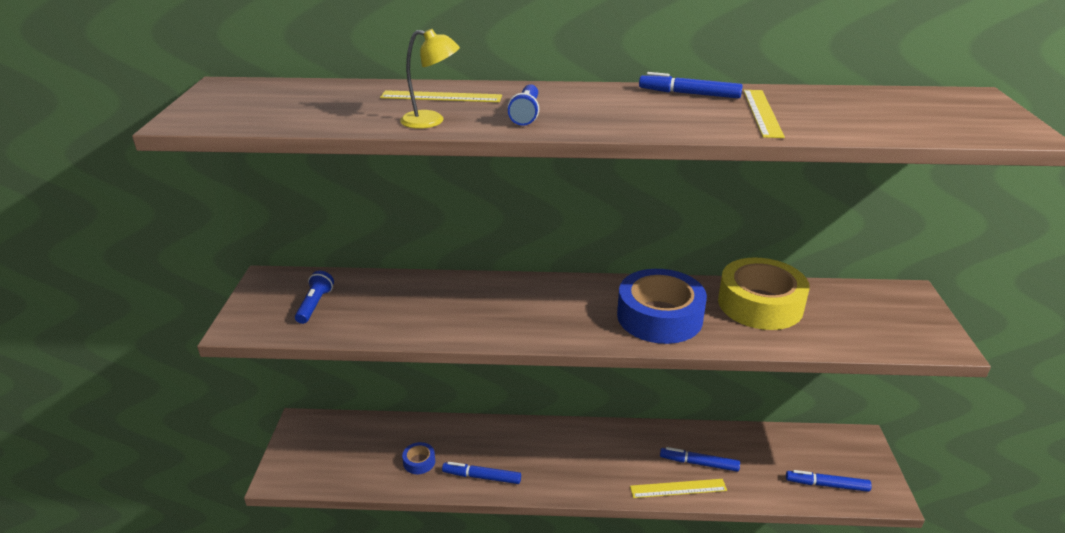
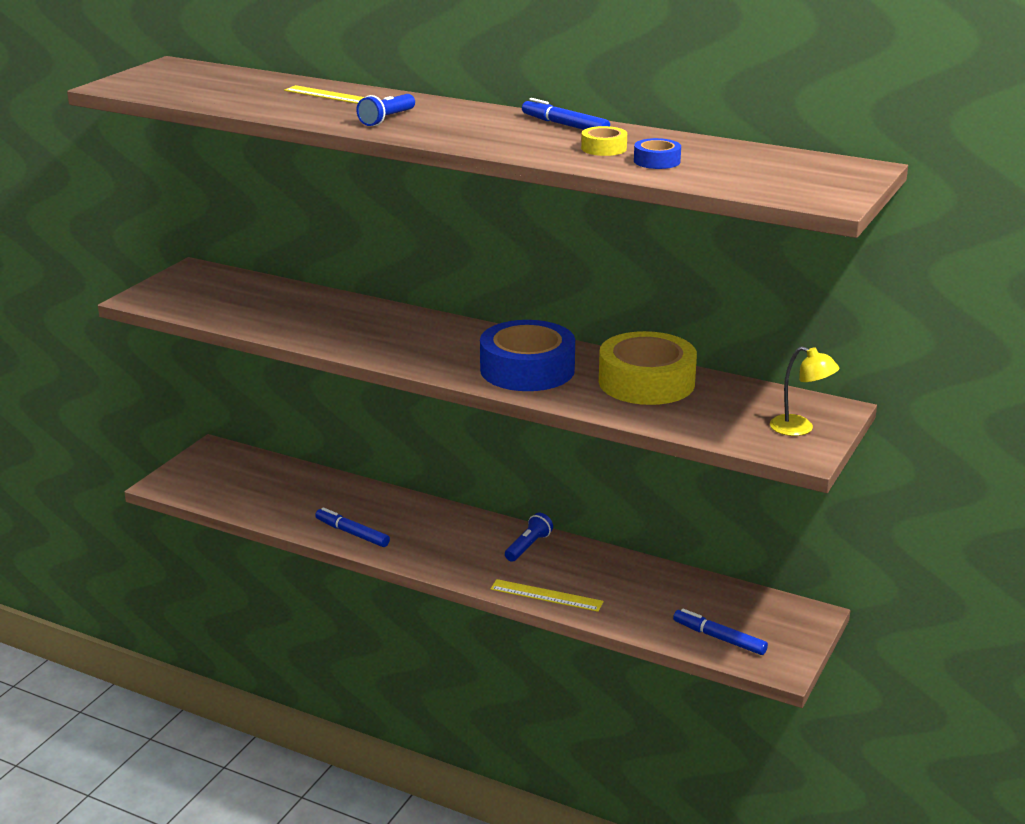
camera: 25 degrees right, 5 degrees down
blue flashlight [295,271,334,324] -> blue flashlight moved to [505,513,553,562]
yellow lamp [400,29,460,129] -> yellow lamp moved to [770,346,839,436]
blue tape [402,442,435,474] -> blue tape moved to [634,138,681,169]
blue marker [660,447,740,472] -> none
yellow ruler [743,90,785,138] -> yellow tape [581,126,627,156]

